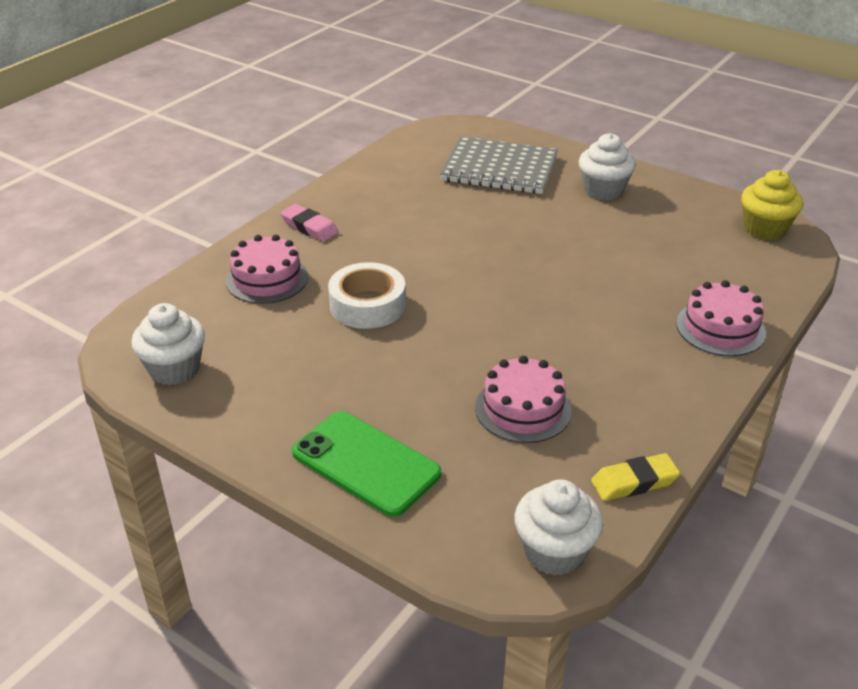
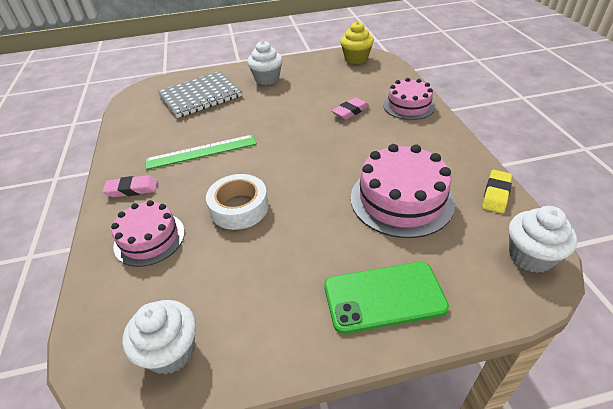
camera: 45 degrees left, 5 degrees up
pink cake [475,356,572,443] -> pink cake [351,144,455,238], size x1.54
none -> green ruler [145,134,257,170]
none -> pink eraser [332,97,369,120]

